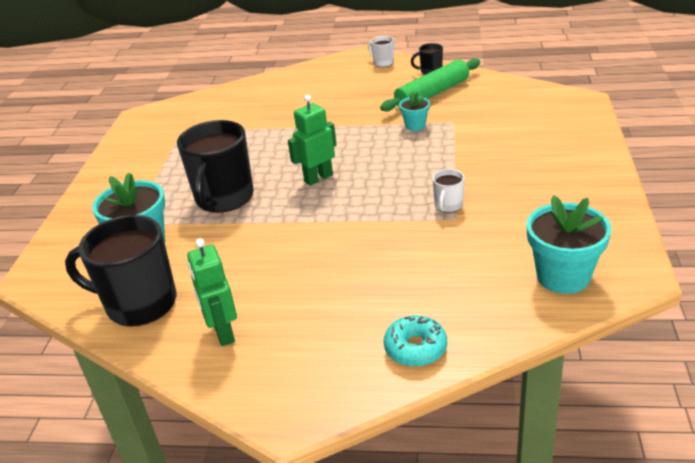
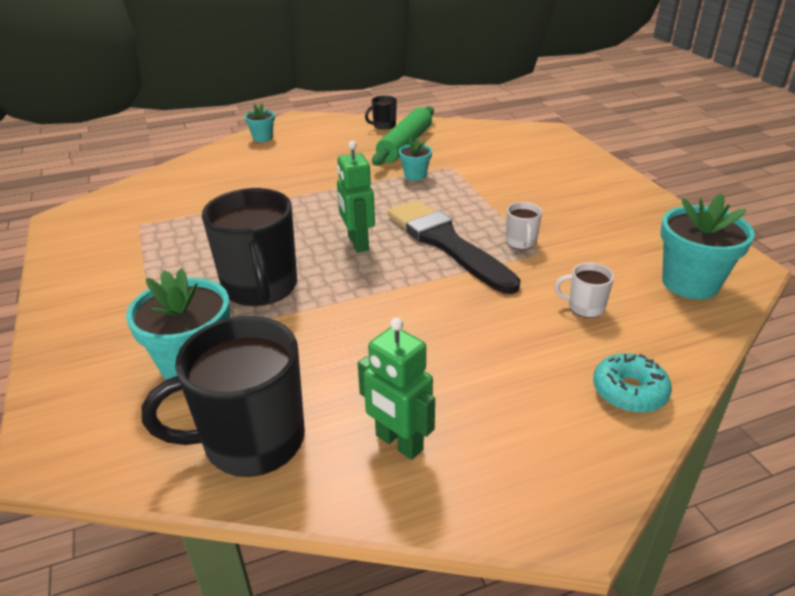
camera: 30 degrees left, 0 degrees up
green robot [288,95,337,186] -> green robot turned 45 degrees counterclockwise [337,141,375,253]
white mug [368,36,394,67] -> white mug moved to [555,263,614,318]
none -> turquoise flower pot [245,103,275,142]
none -> black brush [388,200,521,294]

